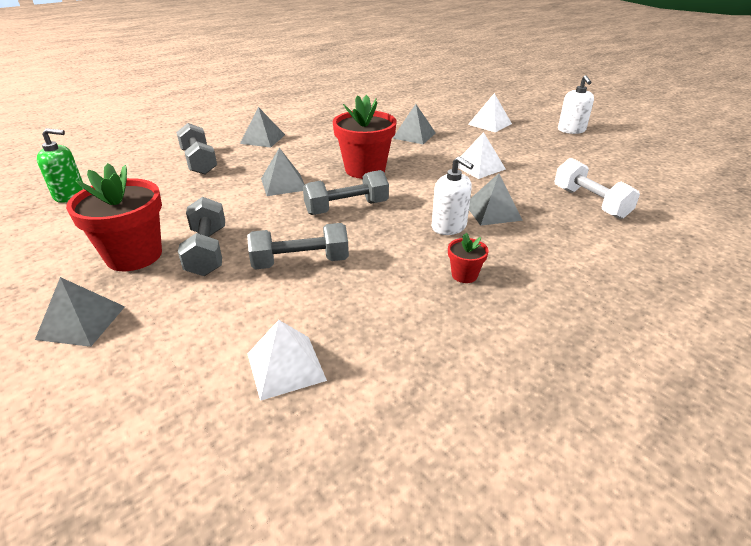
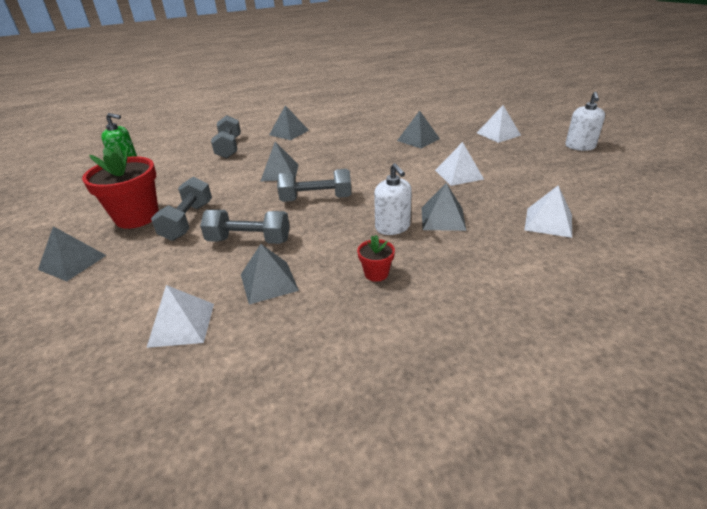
camera: 20 degrees right, 0 degrees up
red flower pot [332,95,397,179] -> none
white dumbbell [554,158,640,219] -> white pyramid [525,185,572,238]
none -> grey pyramid [241,244,299,305]

